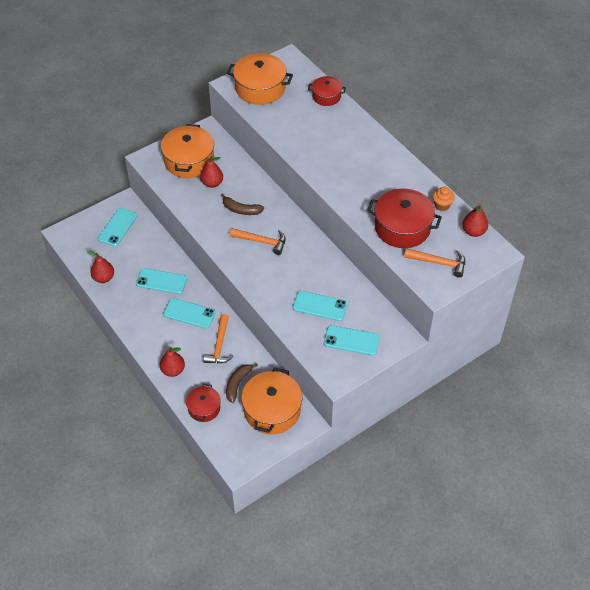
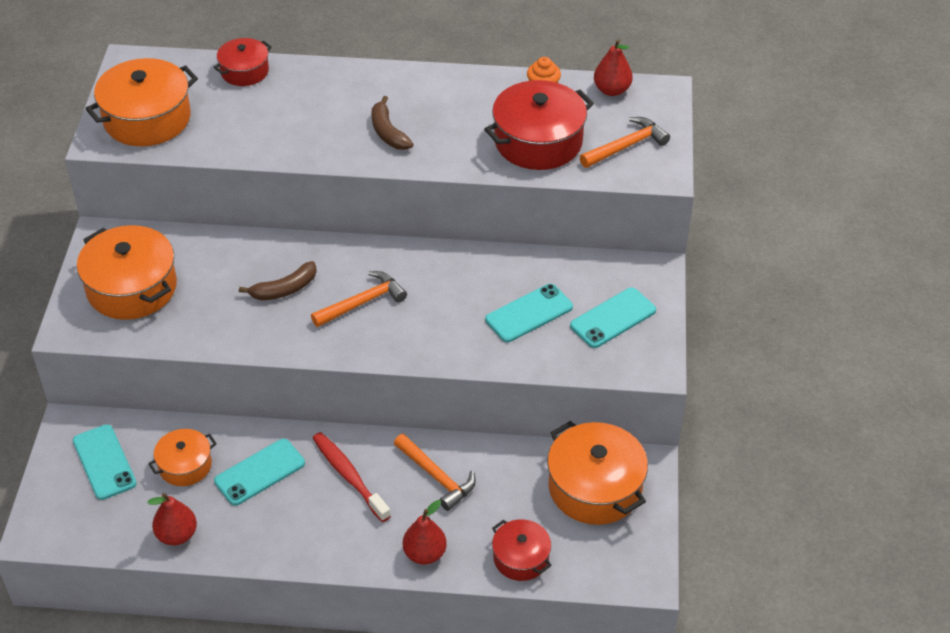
camera: 50 degrees left, 5 degrees down
turquoise phone [163,298,216,329] -> red toothbrush [313,432,391,522]
red pear [200,156,223,188] -> none
brown banana [226,363,258,403] -> brown banana moved to [372,96,413,150]
none -> orange pot [148,429,217,486]

